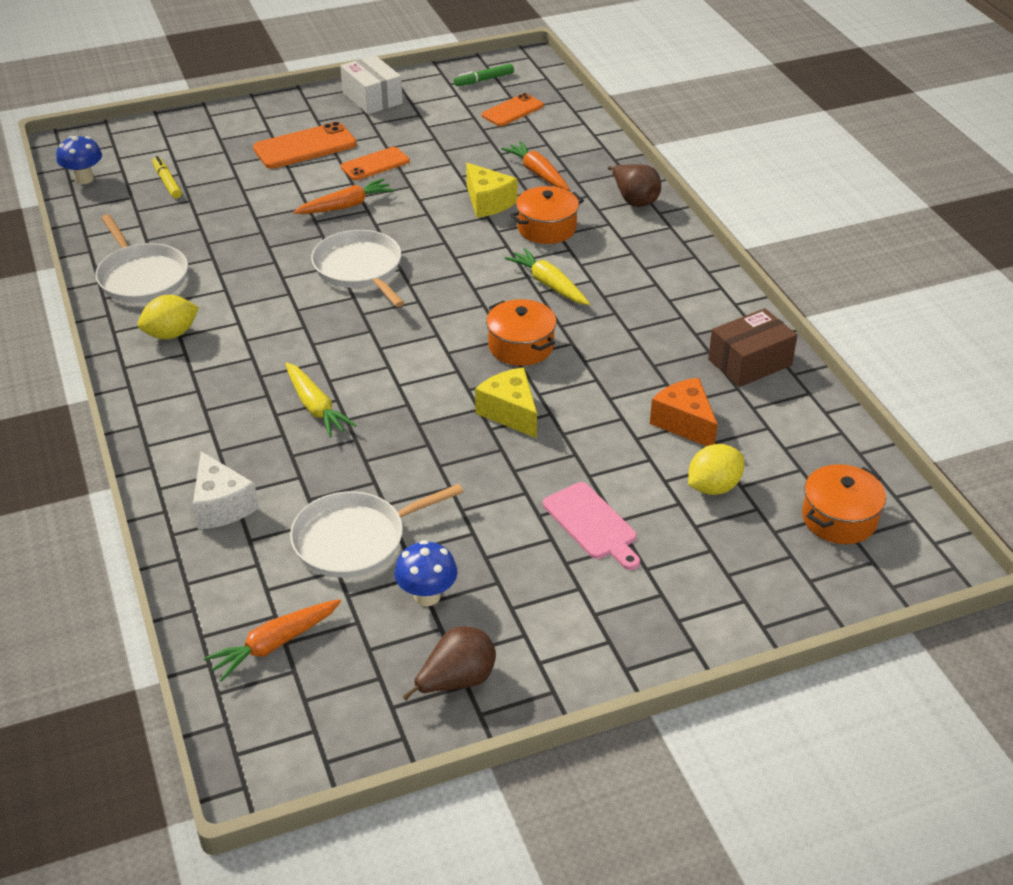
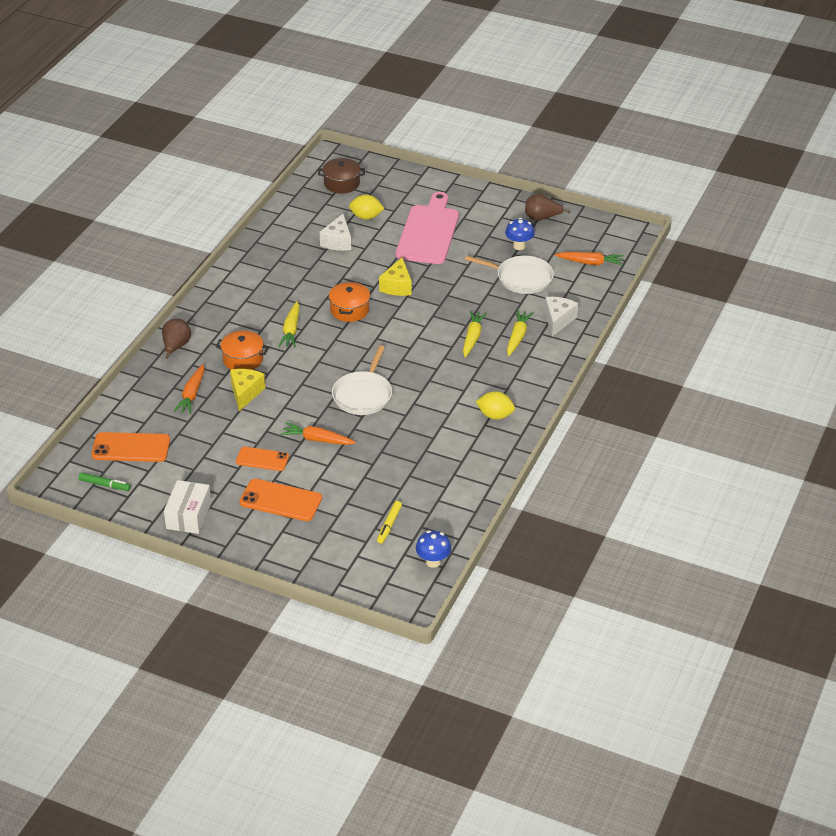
camera: 135 degrees left, 0 degrees up
white pan [95,214,188,303] -> none
orange phone [482,93,544,126] -> orange phone [91,432,170,462], size x1.51
pink cutting board [543,482,640,570] -> pink cutting board [396,192,459,264], size x1.85
orange cheese [650,378,718,446] -> white cheese [320,214,351,251]
brown box [708,308,797,387] -> none
orange pot [802,464,886,544] -> brown pot [318,158,365,194]
none -> yellow carrot [507,310,533,356]

